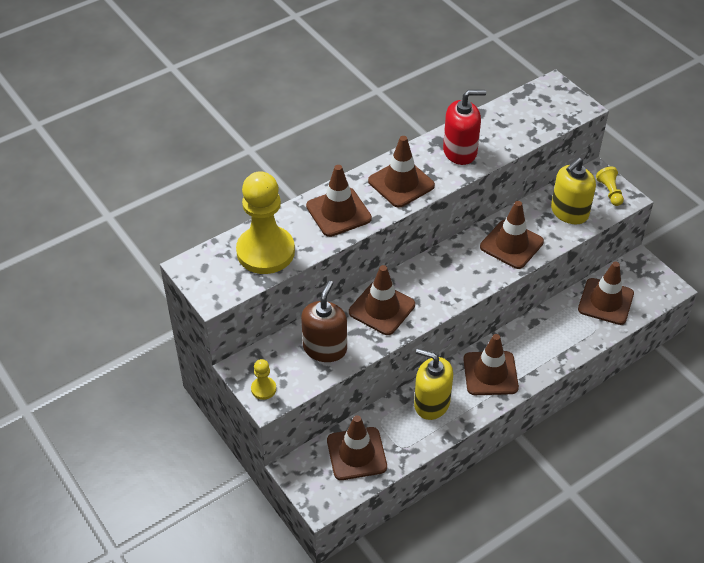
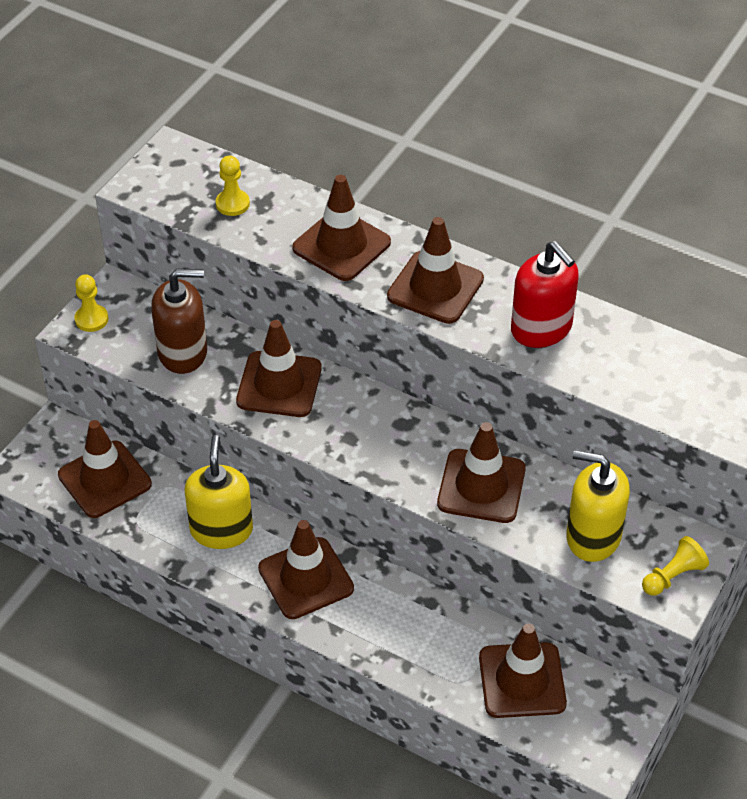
camera: 65 degrees right, 0 degrees up
yellow pawn [236,171,295,274] -> yellow pawn [216,156,250,216], size x0.42

